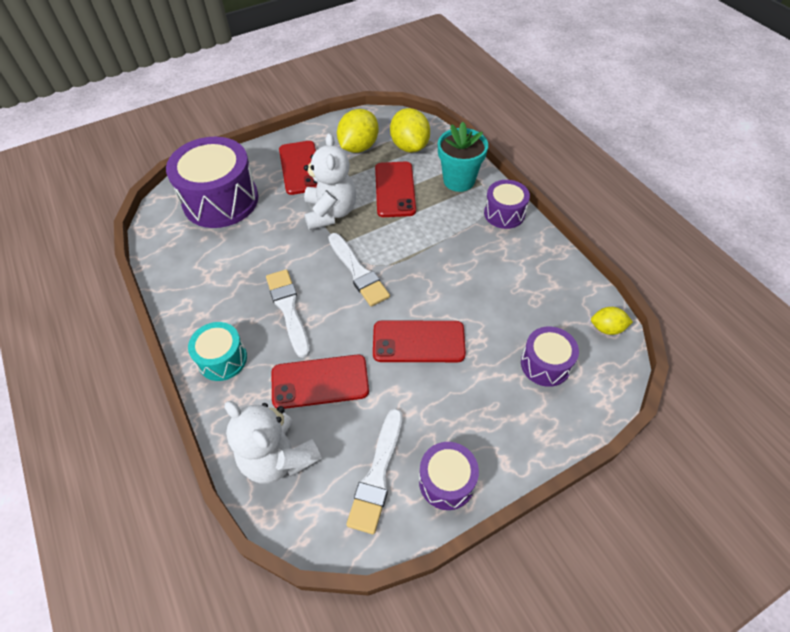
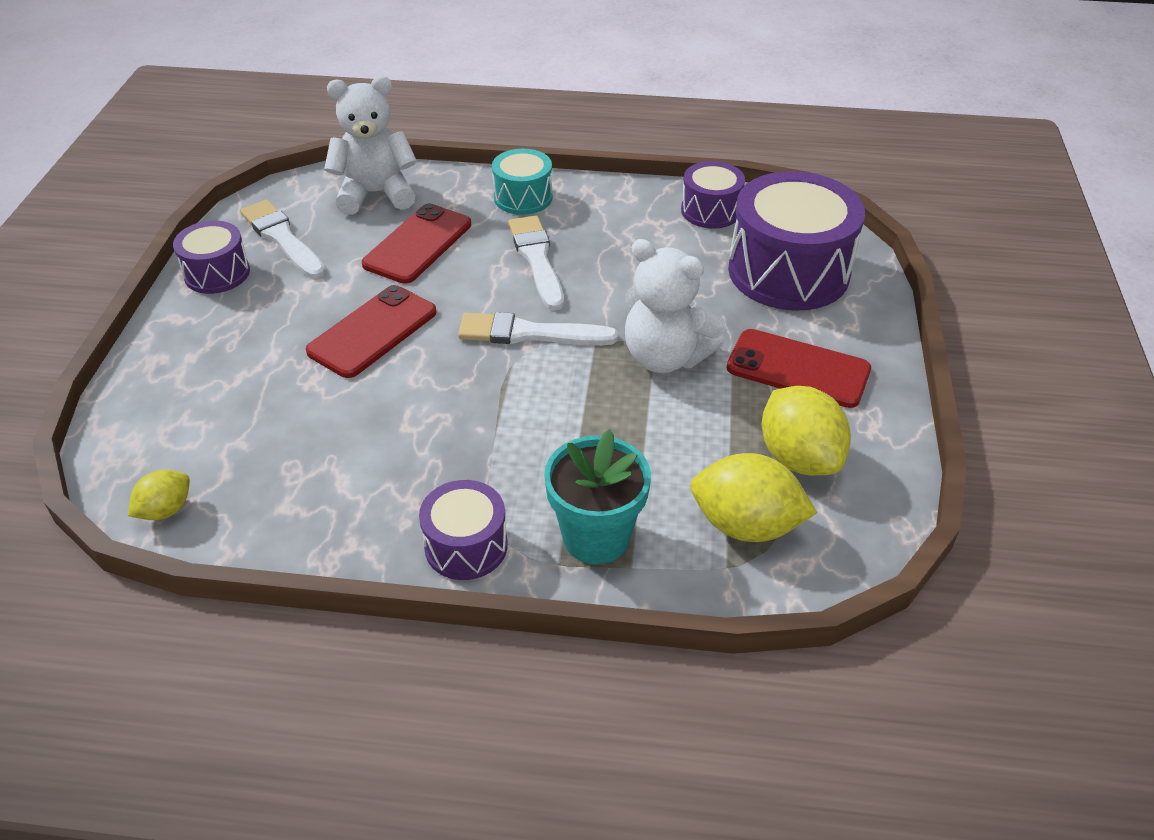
camera: 125 degrees right, 10 degrees down
white brush [266,269,310,358] -> white brush turned 120 degrees counterclockwise [508,215,564,311]
red phone [375,162,416,217] -> none
purple drum [521,326,579,387] -> purple drum moved to [681,161,745,229]

